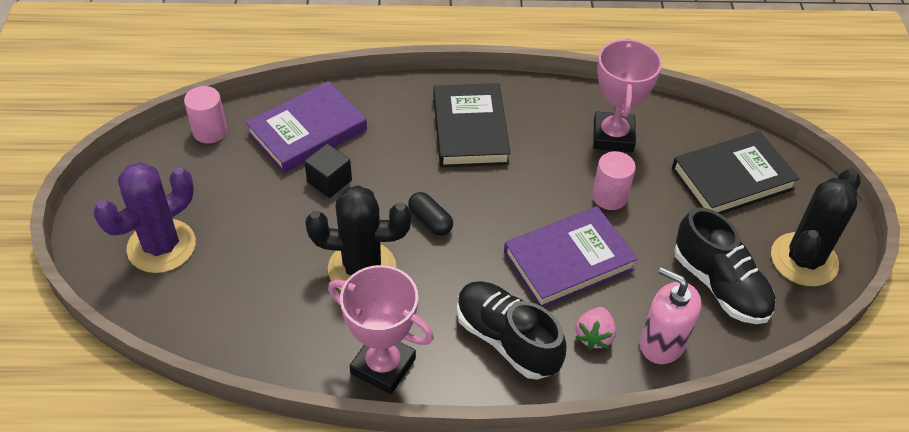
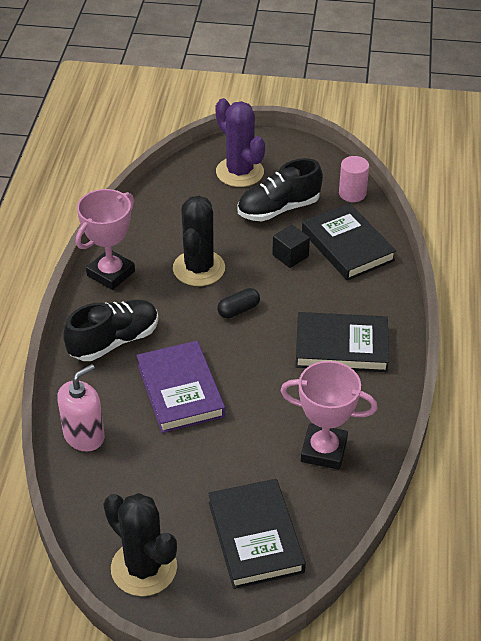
camera: 100 degrees right, 5 degrees down
purple book [245,81,367,174] -> black book [302,203,396,280]
pink strawberry [576,307,616,350] -> none
pink cylinder [592,151,636,210] -> none
black shoe [674,207,776,324] -> black shoe moved to [237,158,323,221]

